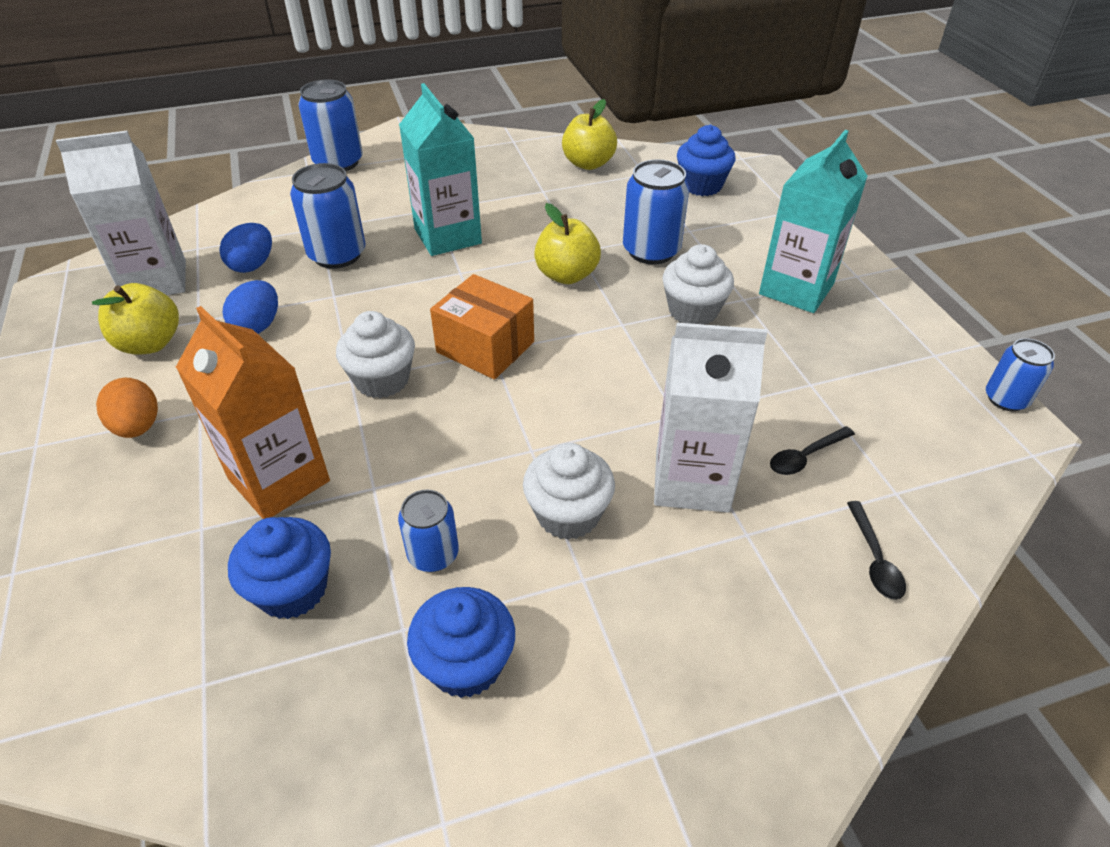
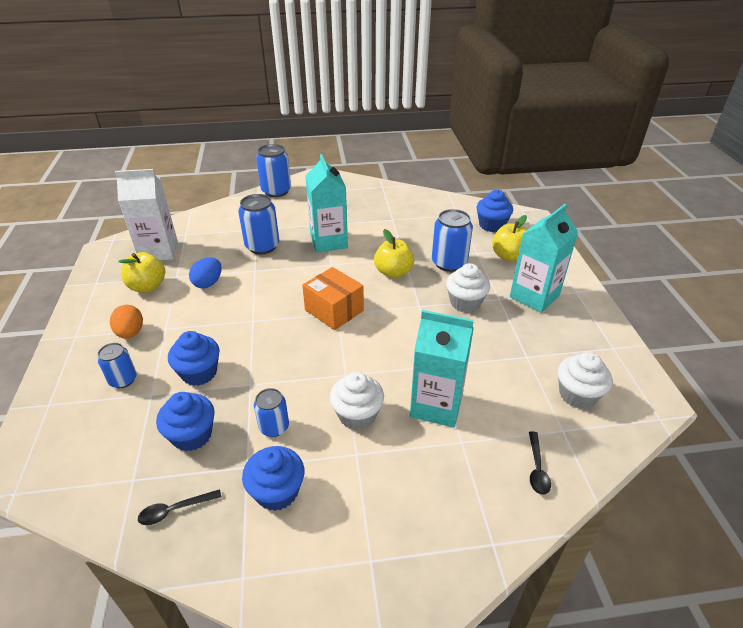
camera: 10 degrees right, 5 degrees down
orange carton [176,306,330,519] -> blue cupcake [168,331,220,386]
blue egg [219,223,272,273] -> none
white cupcake [336,311,415,398] -> white cupcake moved to [558,352,612,409]
yellow apple [562,99,617,170] -> yellow apple moved to [492,215,527,261]
white carton [654,323,767,513] -> turquoise carton [410,310,474,428]
black spoon [770,426,855,475] -> black spoon moved to [138,489,221,525]
blue can [986,338,1055,411] -> blue can moved to [97,343,137,388]

